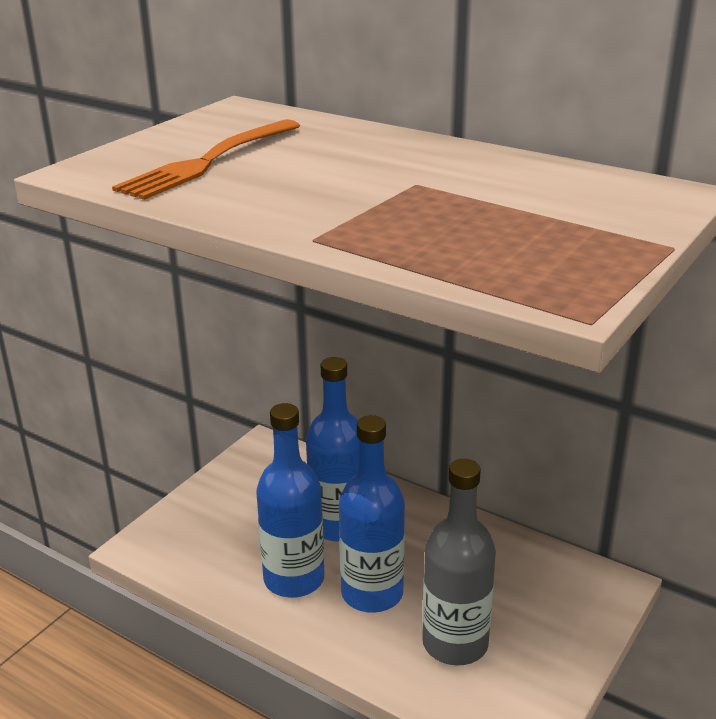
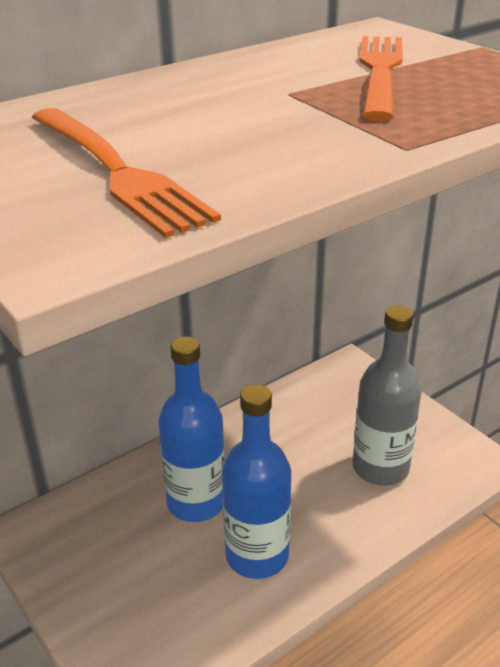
camera: 70 degrees left, 5 degrees up
blue bottle [339,415,405,613] -> none
none -> orange fork [359,36,403,121]

